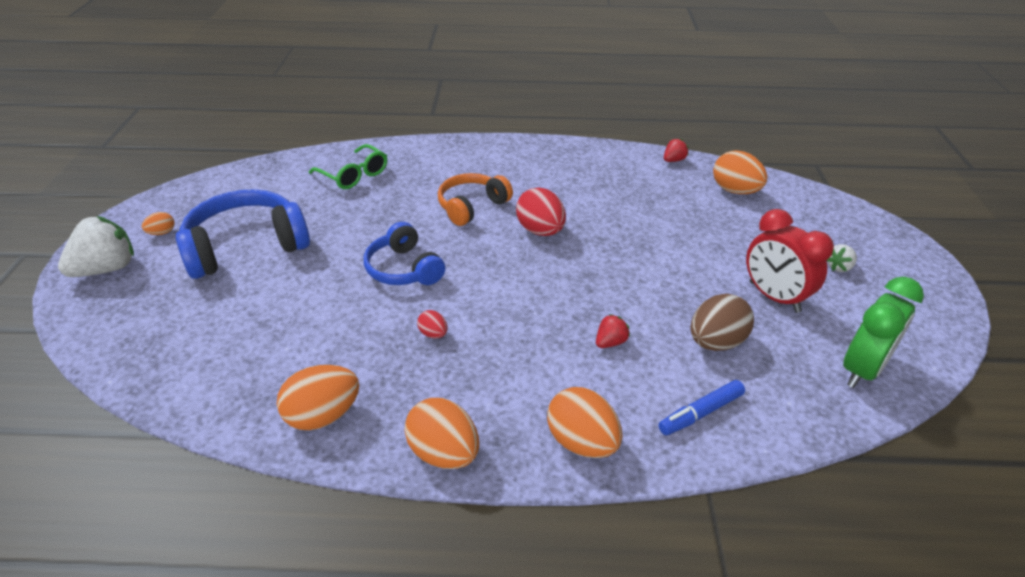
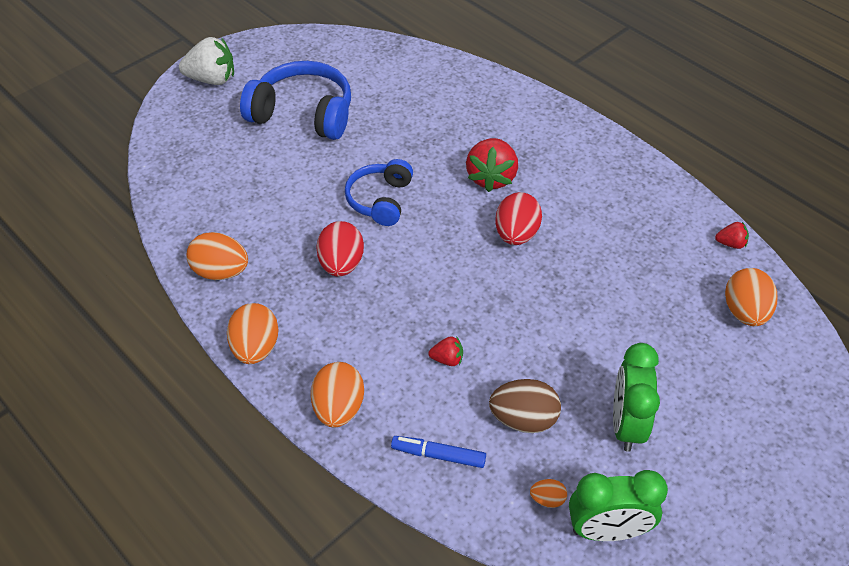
camera: 45 degrees right, 10 degrees up
orange egg [142,212,175,235] -> orange egg moved to [530,479,567,508]
green glasses [309,144,387,189] -> none
red egg [417,310,448,338] -> red egg [316,221,364,277], size x2.01
orange headphones [438,173,513,226] -> red strawberry [466,138,518,192]
red clock [746,209,834,313] -> green clock [613,343,660,452]
white strawberry [827,244,857,272] -> none

